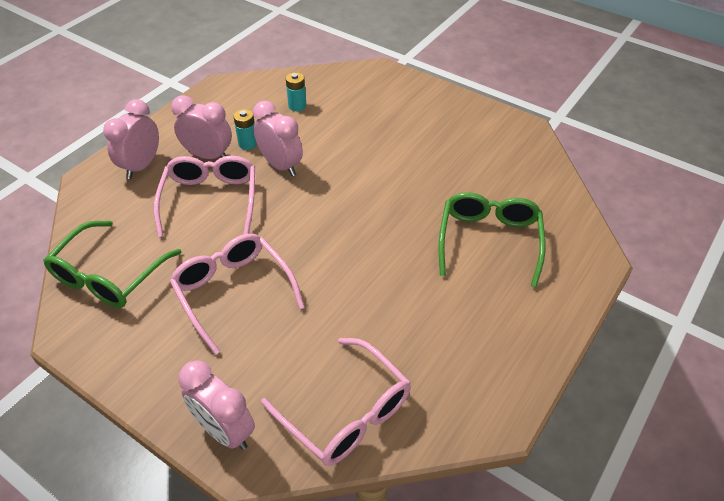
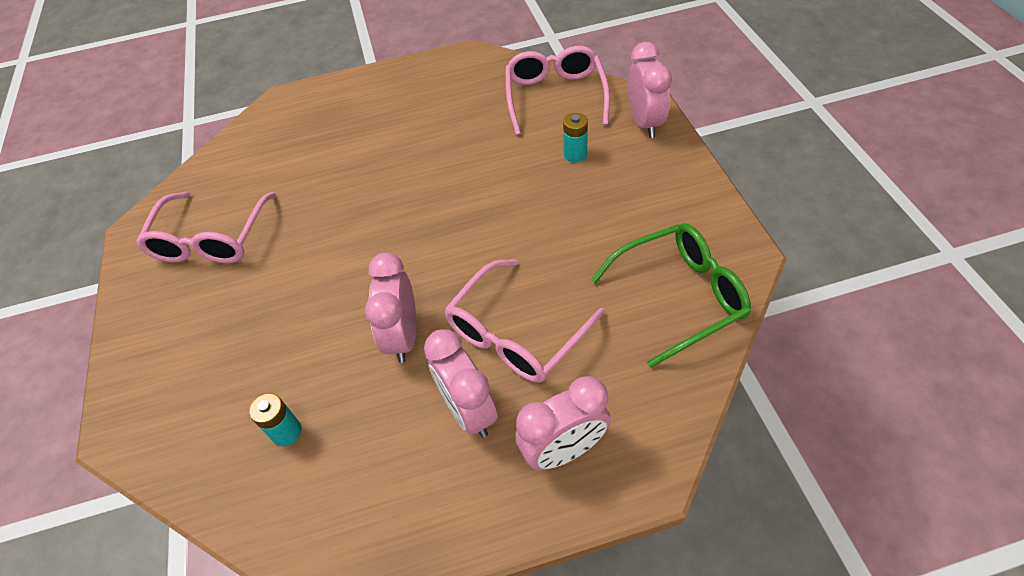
camera: 135 degrees left, 5 degrees up
pink glasses [170,233,305,355] -> pink glasses moved to [136,192,276,263]
turquoise battery [233,109,257,150] -> turquoise battery moved to [563,113,588,162]
green glasses [439,192,545,287] -> none

